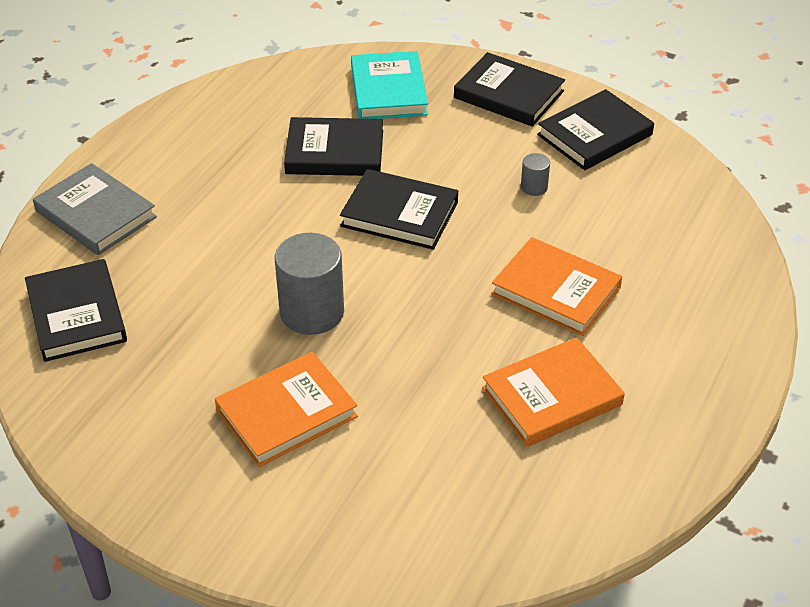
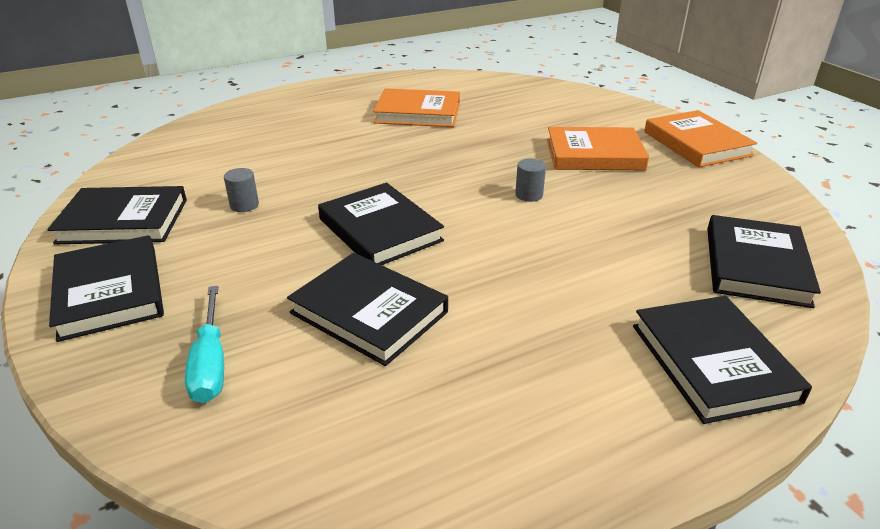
camera: 145 degrees left, 10 degrees down
grey book [33,163,157,255] -> black book [633,296,812,424]
grey cylinder [275,233,344,335] -> grey cylinder [515,158,546,202], size x0.46
turquoise book [351,51,428,119] -> turquoise screwdriver [185,286,224,403]
orange book [491,237,622,336] -> orange book moved to [644,110,757,167]

